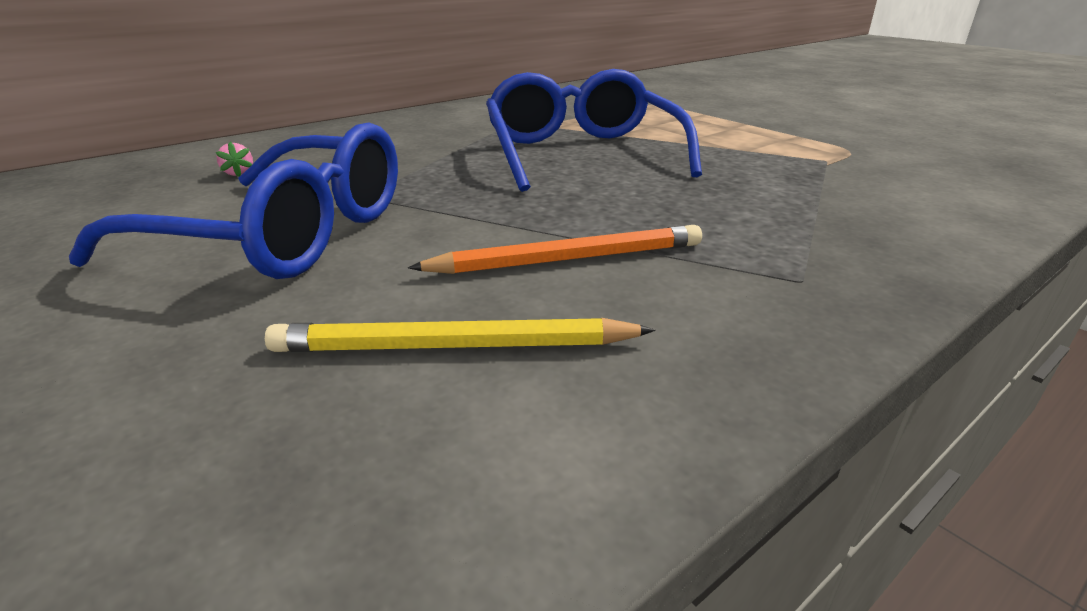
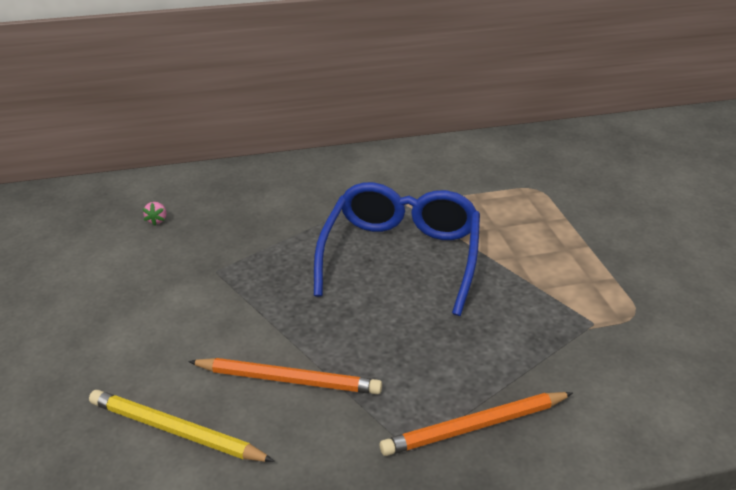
camera: 25 degrees right, 5 degrees up
blue glasses [69,122,398,279] -> none
none -> orange pencil [380,392,573,456]

